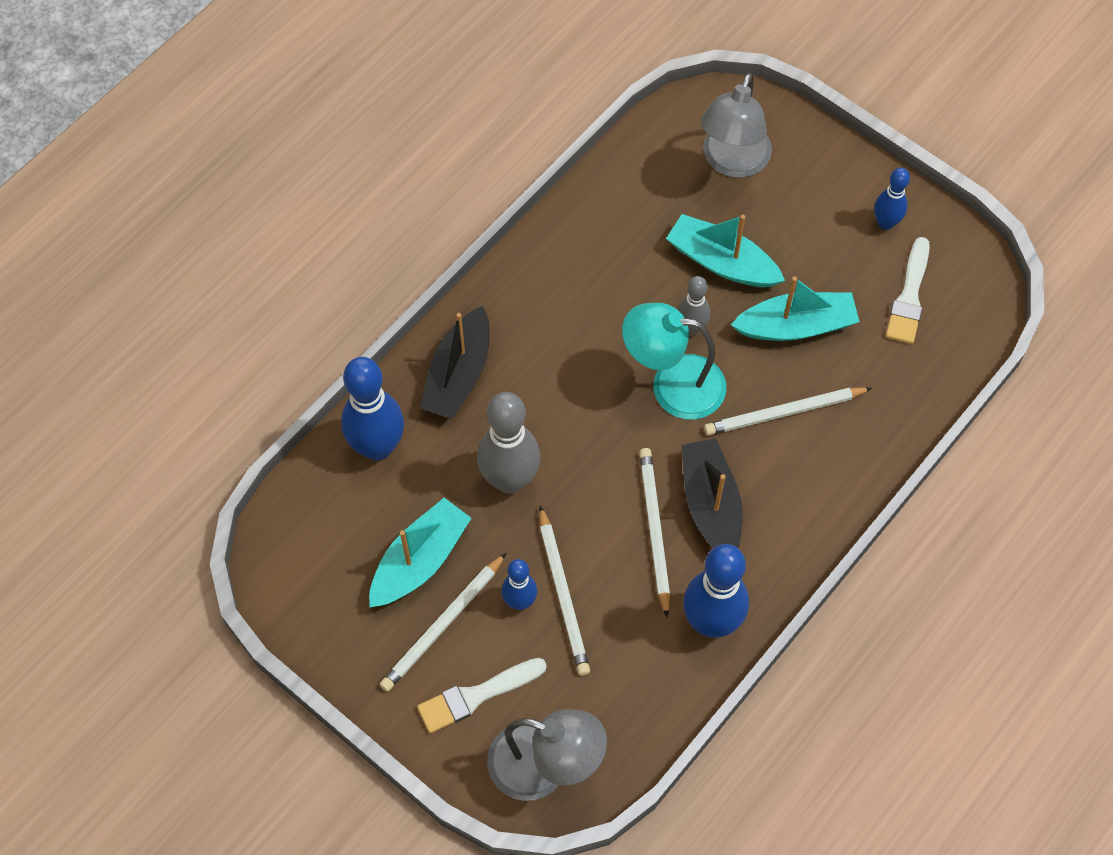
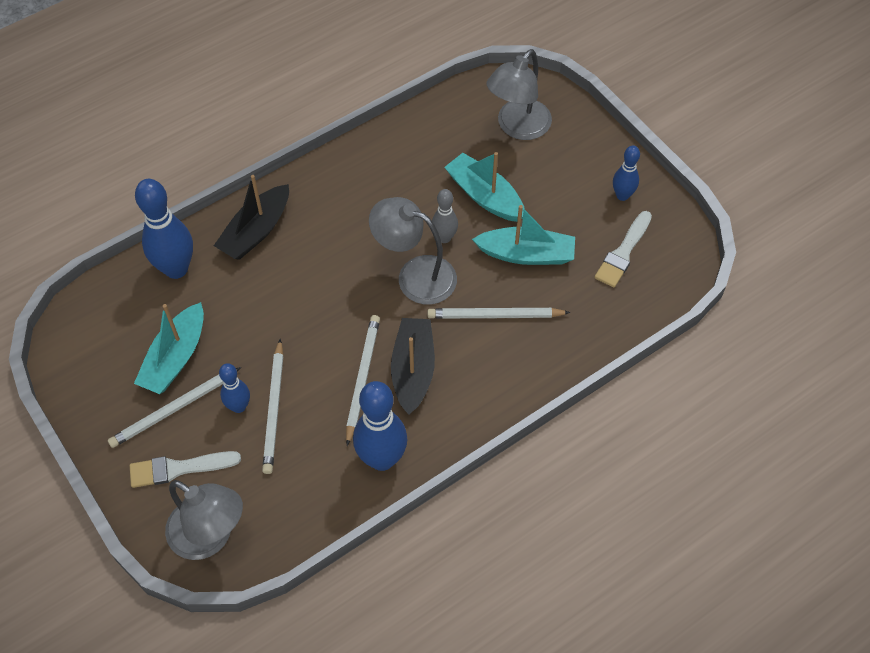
camera: 15 degrees right, 5 degrees down
turquoise boat [369,498,471,607] -> turquoise boat turned 150 degrees clockwise [134,302,204,394]
grey bowling pin [477,392,540,494] -> none
turquoise lamp [622,303,726,419] -> grey lamp [369,197,457,305]

